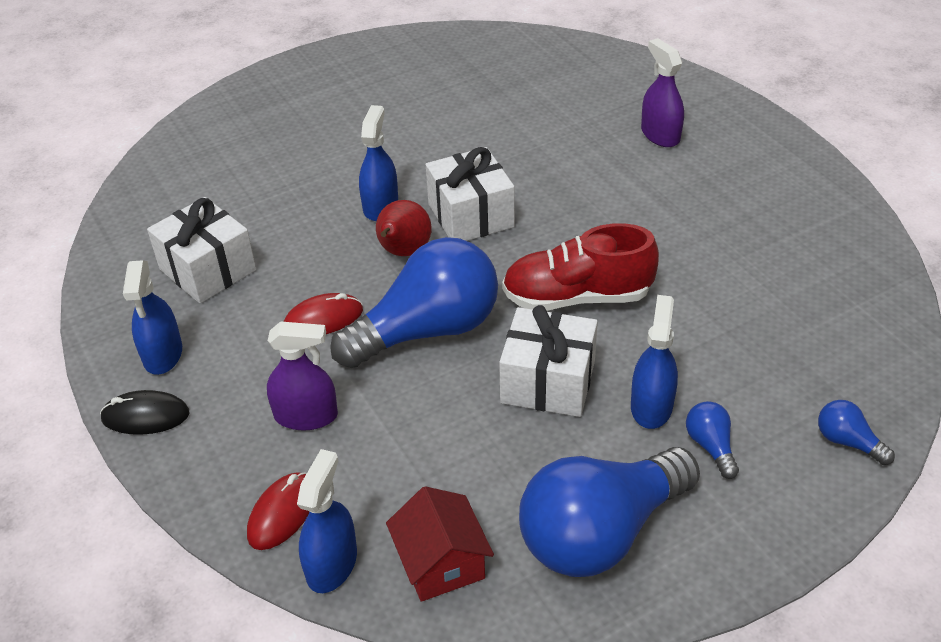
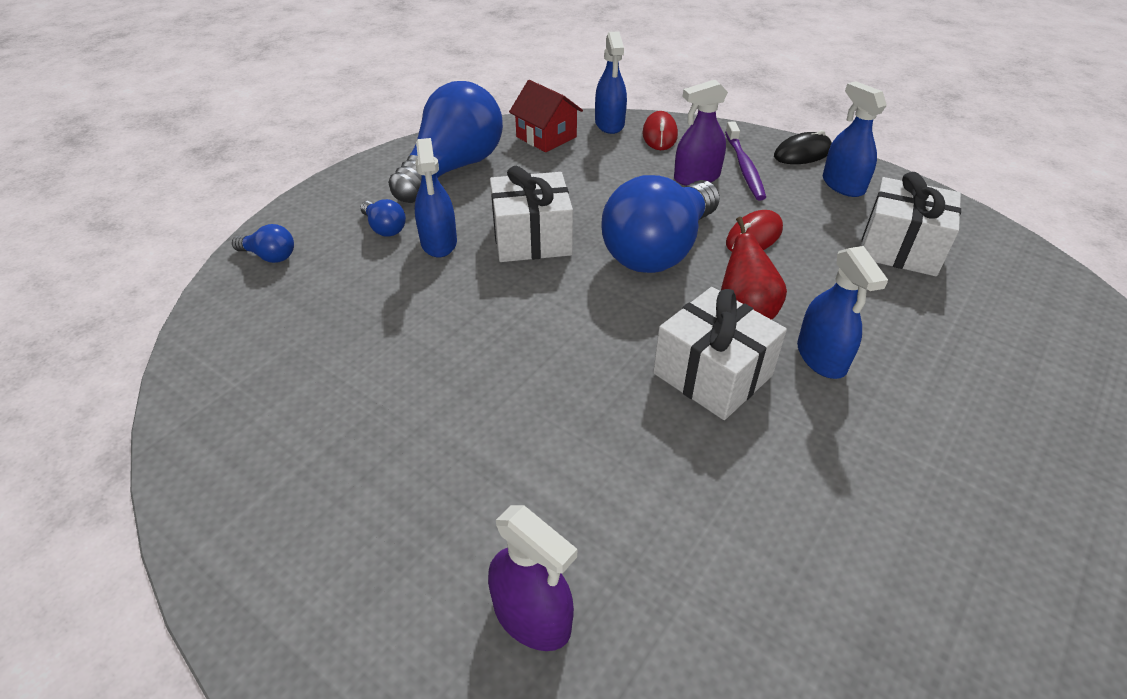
camera: 155 degrees right, 0 degrees up
red shoe [502,223,659,311] -> none
none -> purple toothbrush [725,121,766,200]

